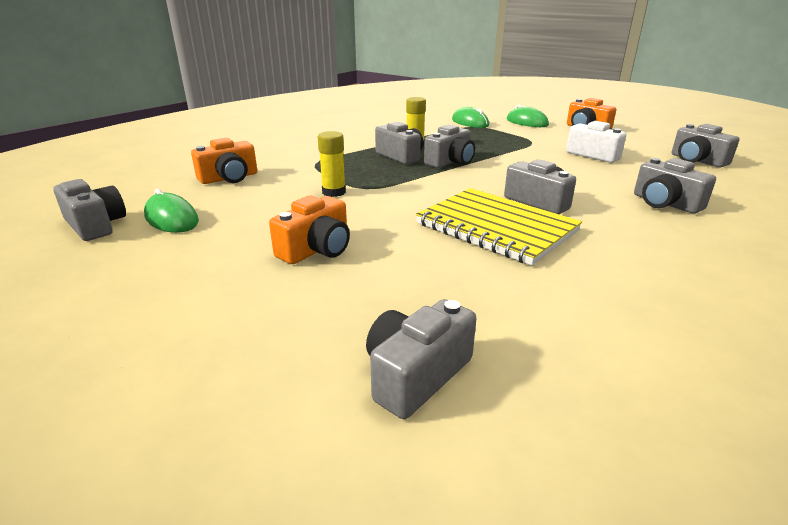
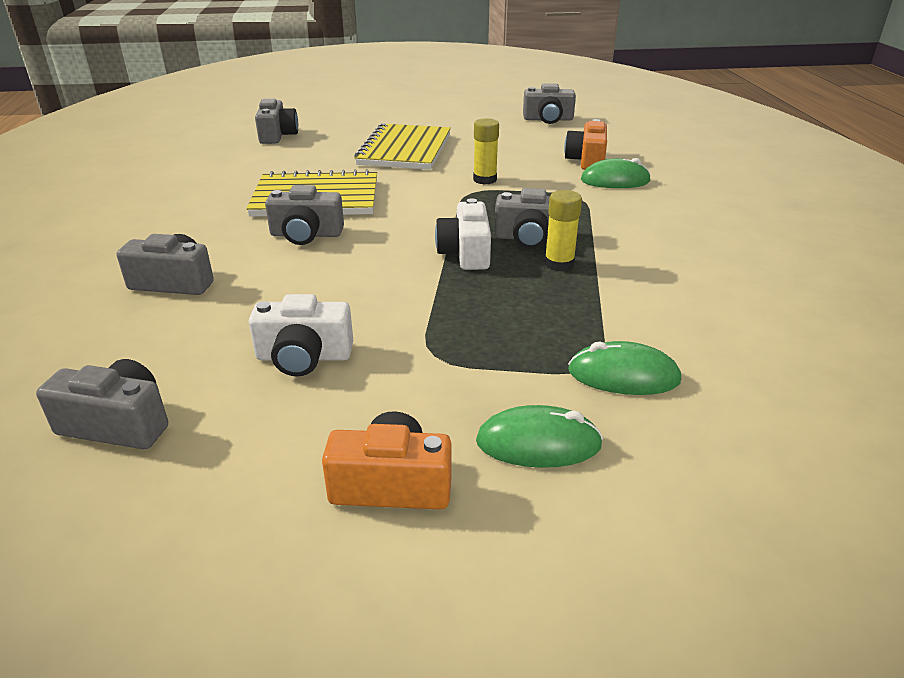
camera: 135 degrees right, 5 degrees up
green mouse [144,189,199,233] -> green mouse moved to [581,158,651,188]
orange camera [269,195,350,264] -> yellow notebook [354,123,451,170]
grey camera [424,125,475,168] -> white camera [435,198,491,270]

